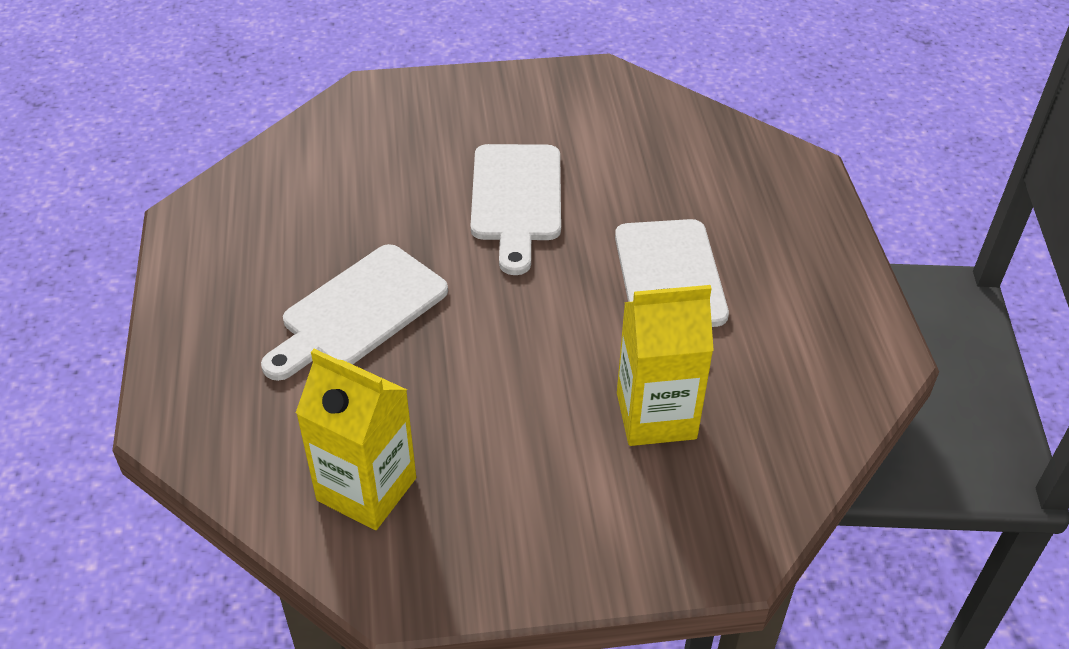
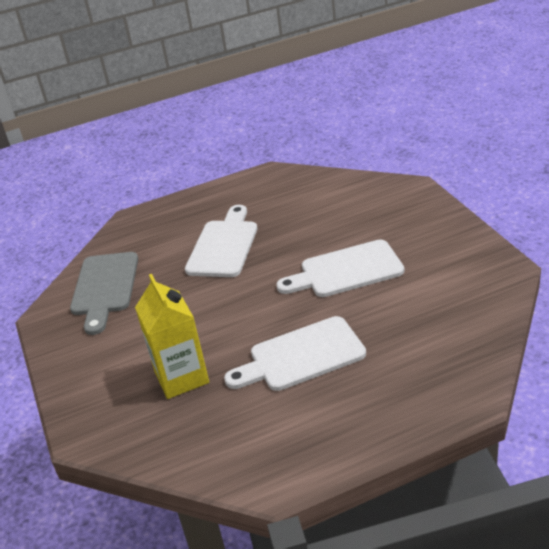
camera: 80 degrees right, 10 degrees down
white cutting board [261,244,448,381] -> white cutting board turned 75 degrees clockwise [185,205,257,277]
yellow carton [296,349,416,530] -> grey cutting board [70,252,138,335]

